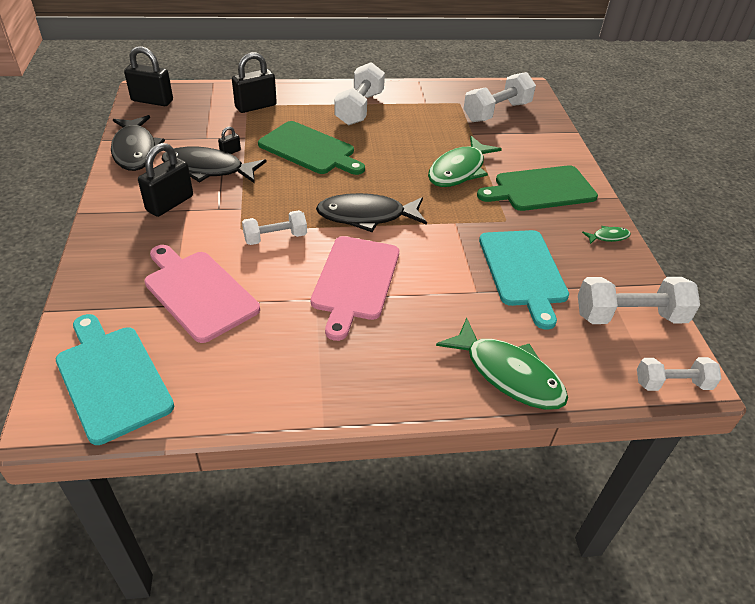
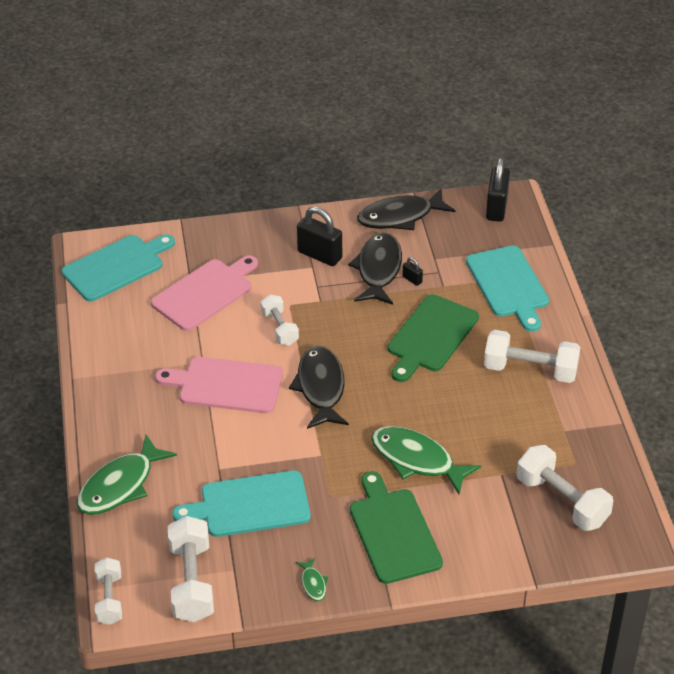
camera: 90 degrees right, 0 degrees up
black padlock [232,52,277,113] -> turquoise cutting board [466,245,549,332]

